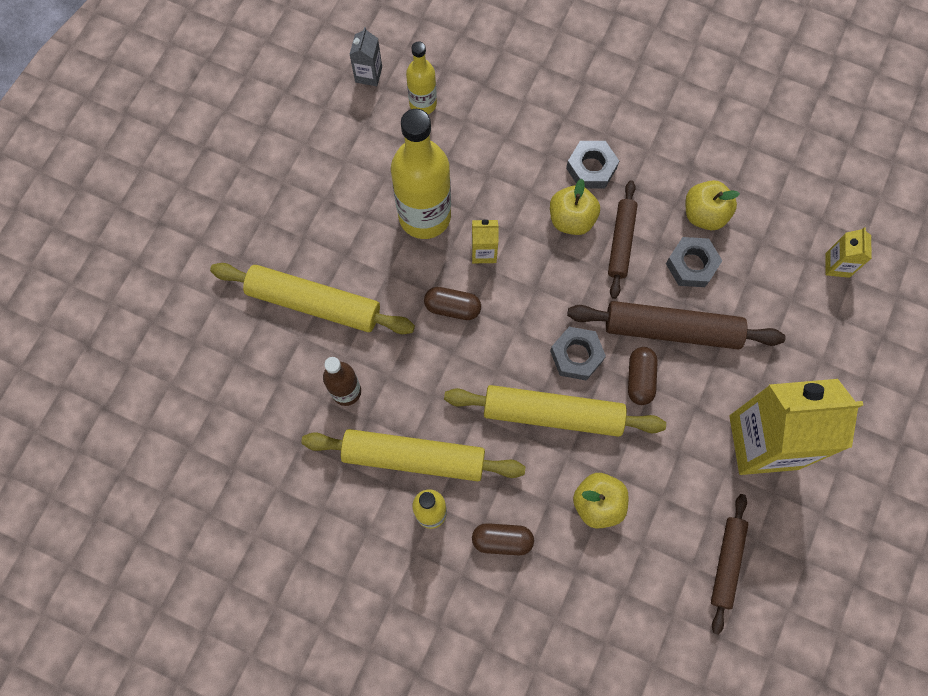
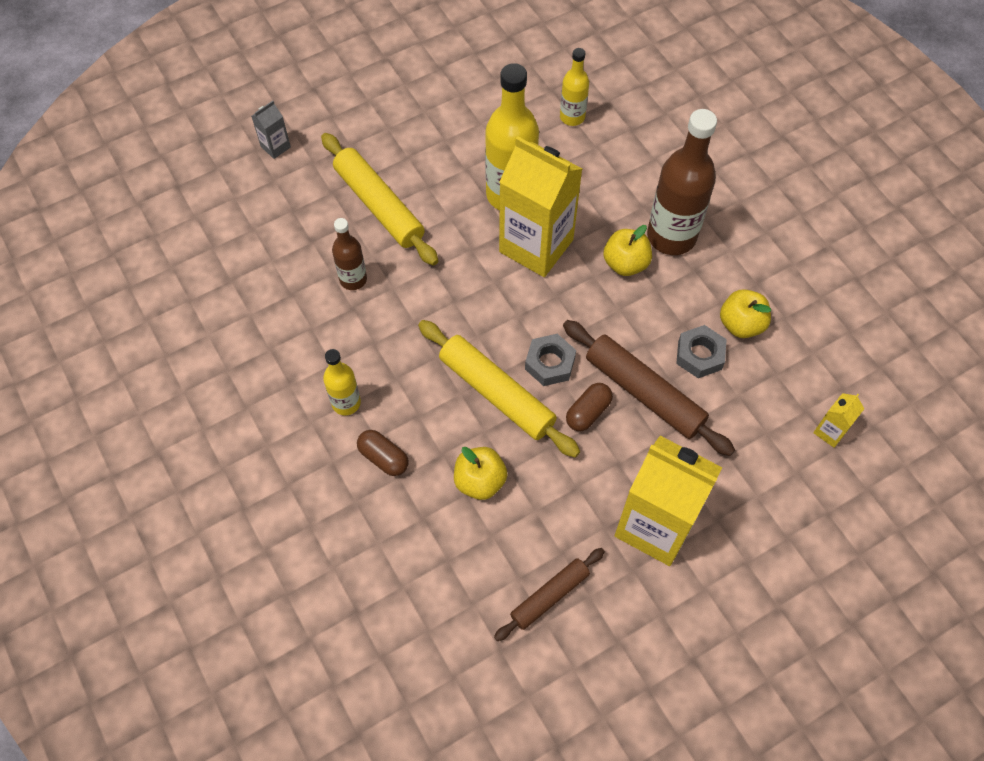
camera: 35 degrees right, 10 degrees down
yellow rolling pin [301,429,525,481] -> none
grey carton [349,27,382,86] -> grey carton moved to [251,101,291,159]
brown capsule [424,287,481,320] -> none
yellow carton [472,220,499,263] -> yellow carton [499,137,582,277], size x2.38
grey nut [566,141,619,189] -> brown bottle [647,109,717,255]
brown rolling pin [608,181,638,299] -> none

